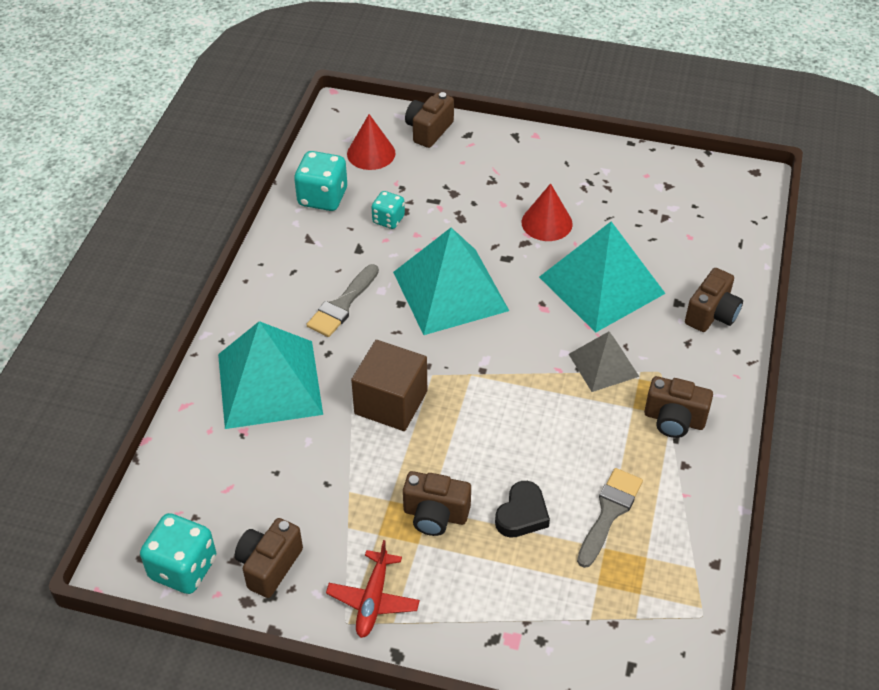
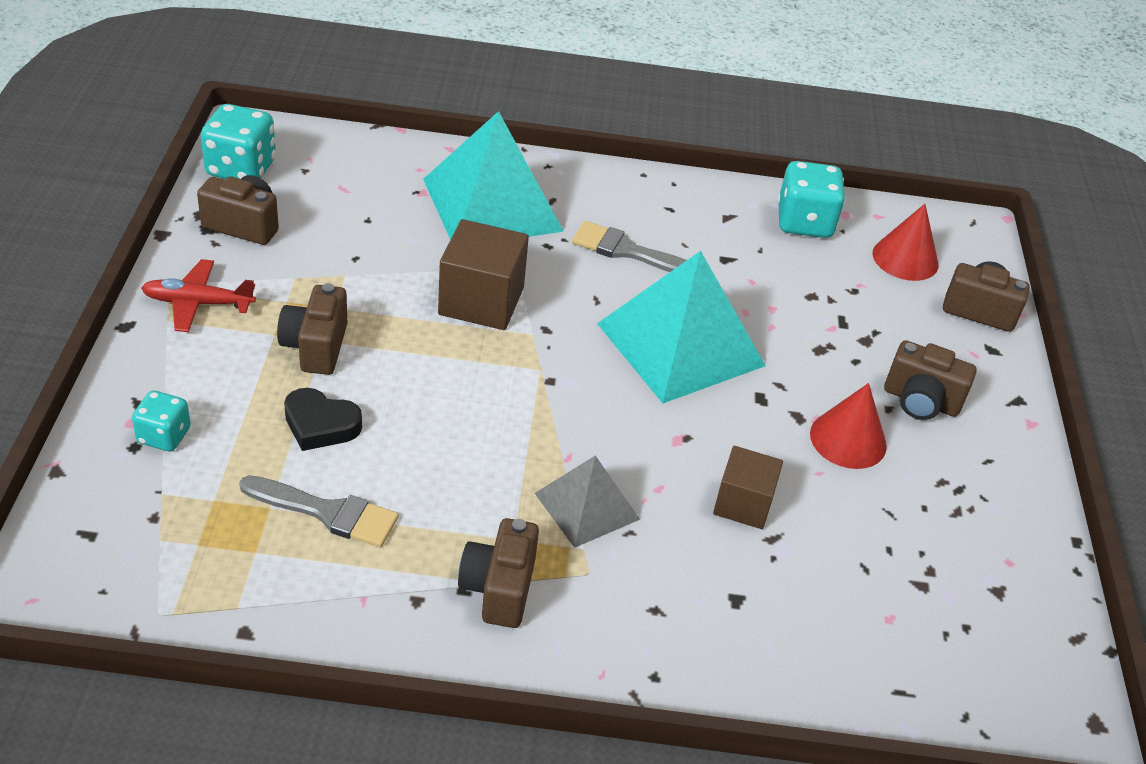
camera: 75 degrees right, 5 degrees down
turquoise dice [372,191,405,229] -> turquoise dice moved to [132,391,191,451]
turquoise pyramid [539,221,666,333] -> brown cube [713,446,783,529]
brown camera [685,268,743,332] -> brown camera moved to [884,340,977,420]

